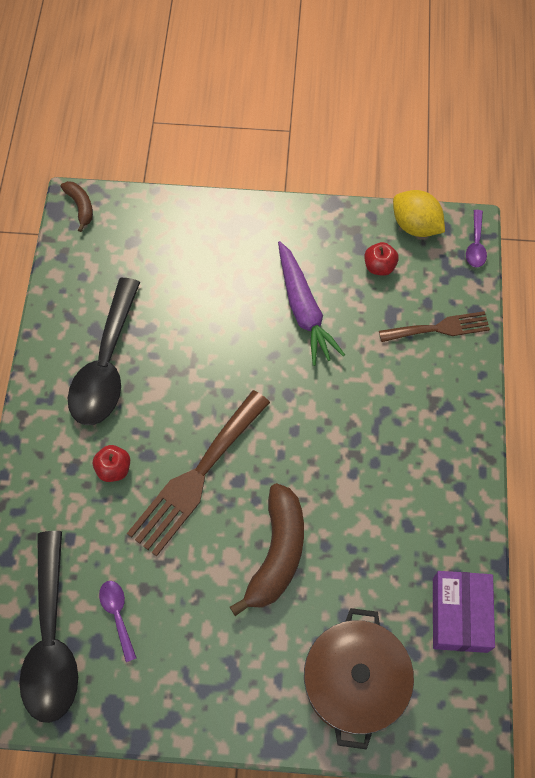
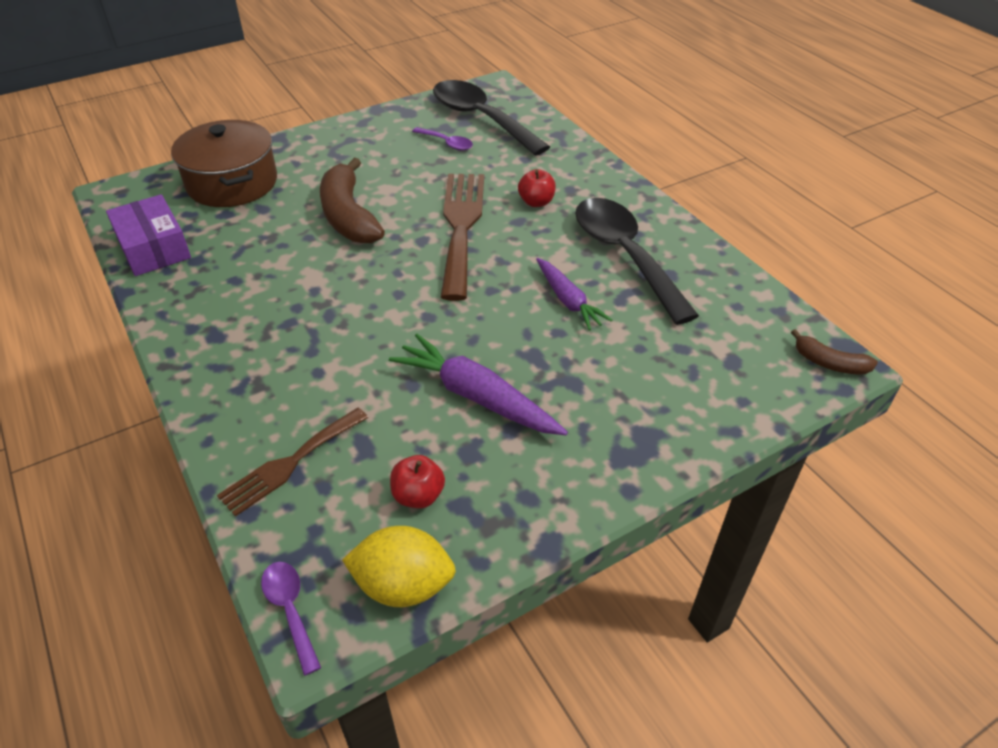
camera: 145 degrees right, 20 degrees down
none -> purple carrot [536,258,612,330]

